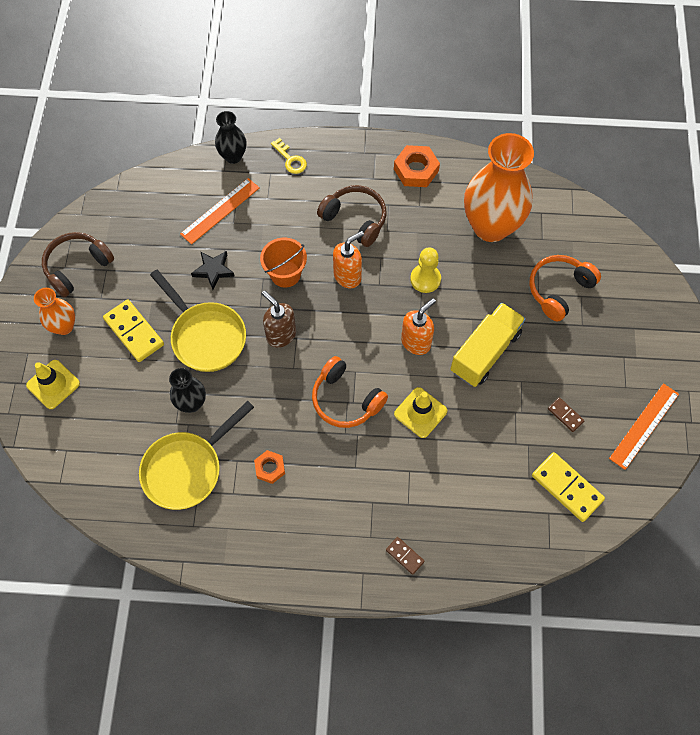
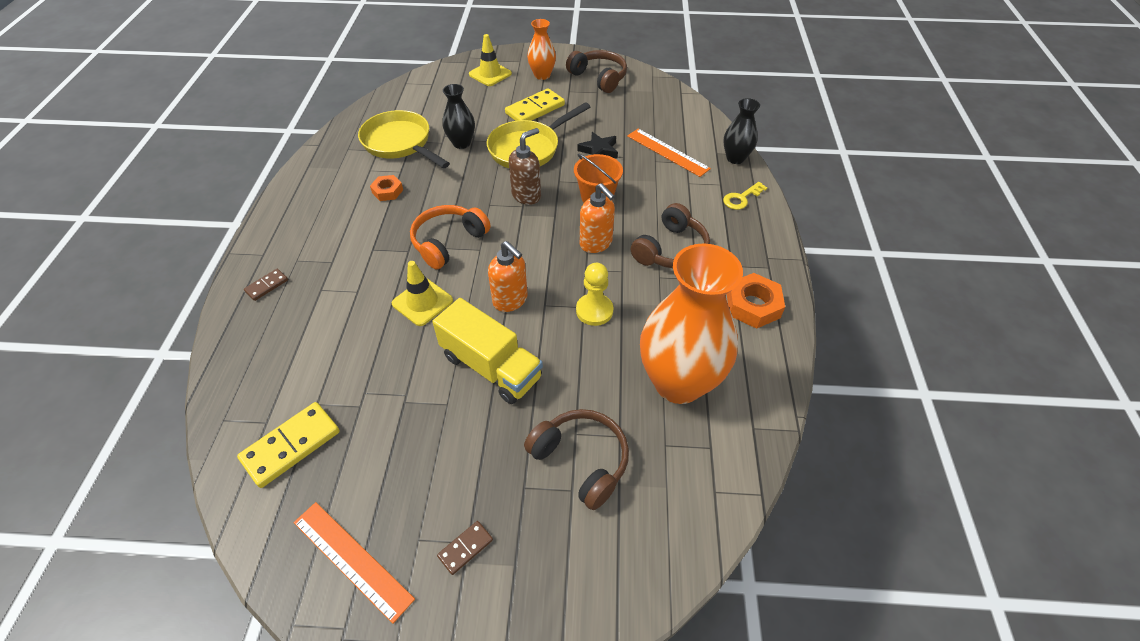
camera: 90 degrees right, 15 degrees down
orange headphones [529,255,601,321] -> brown headphones [524,409,629,510]
brown domino [548,397,585,432] -> brown domino moved to [437,521,493,575]

